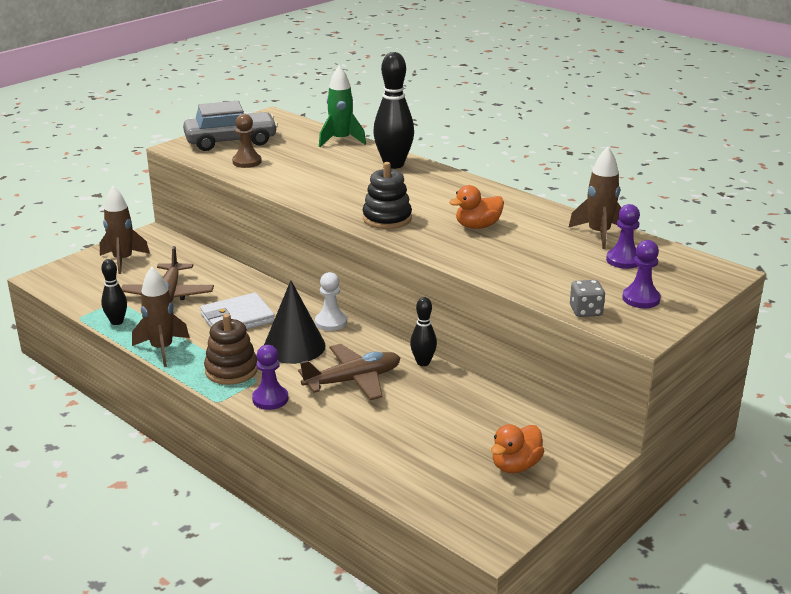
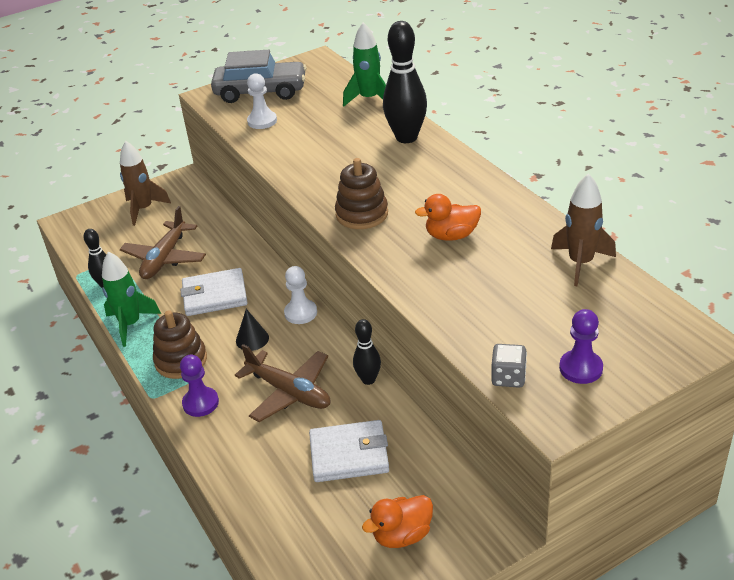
camera: 20 degrees right, 10 degrees up
brown rocket [132,267,190,367] -> green rocket [102,252,161,347]
brown pawn [232,114,262,168] -> white pawn [247,73,277,129]
black cone [264,280,326,364] -> black cone [236,309,269,351], size x0.53
brown plane [298,344,400,400] -> brown plane turned 45 degrees clockwise [235,344,331,422]
black stacking toy [363,162,412,229] -> brown stacking toy [335,158,388,229]
purple pawn [606,204,640,269] -> none
none -> white wallet [309,420,389,482]

